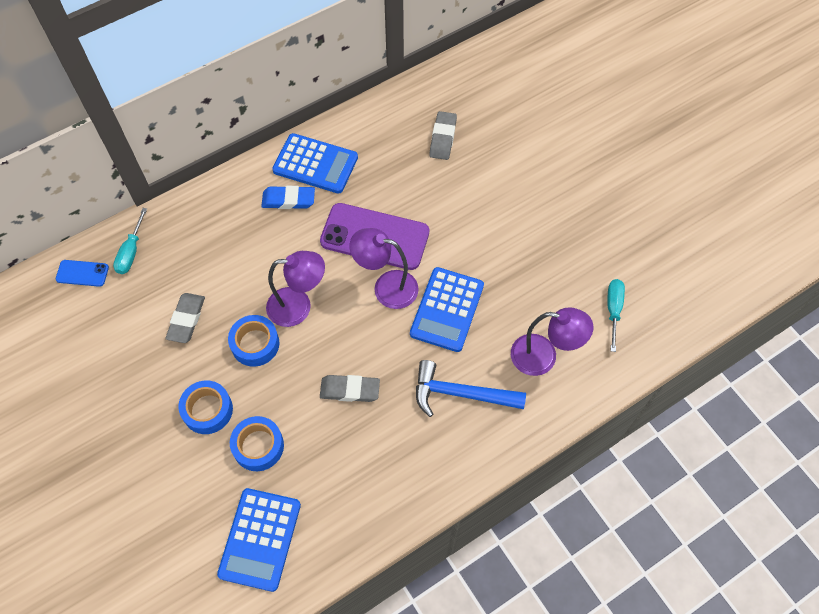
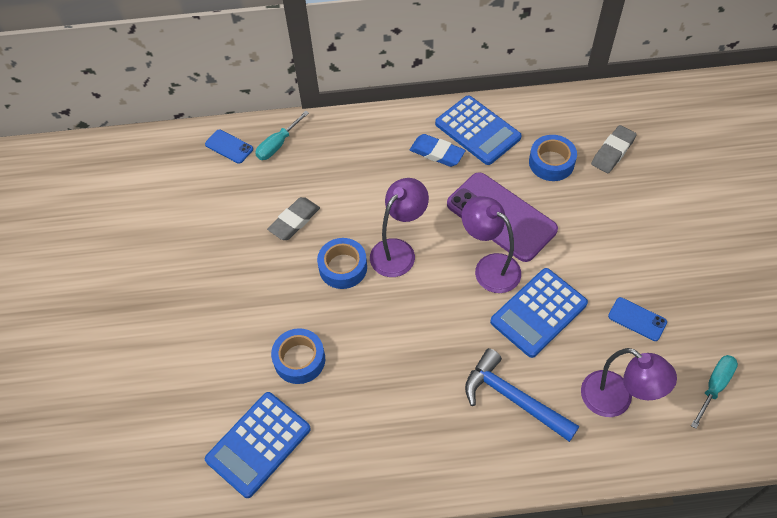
camera: 30 degrees right, 5 degrees down
blue tape [178,380,233,434] -> blue tape moved to [529,135,577,181]
purple lamp [266,251,325,327] -> purple lamp turned 75 degrees counterclockwise [370,178,429,277]
grey eraser [320,375,380,402] -> none
none -> blue phone [608,297,667,341]

